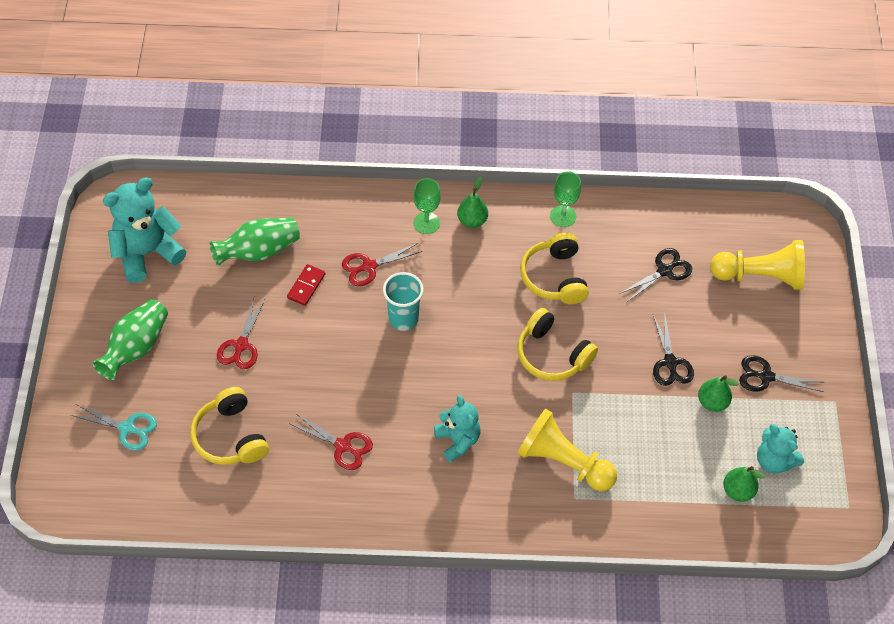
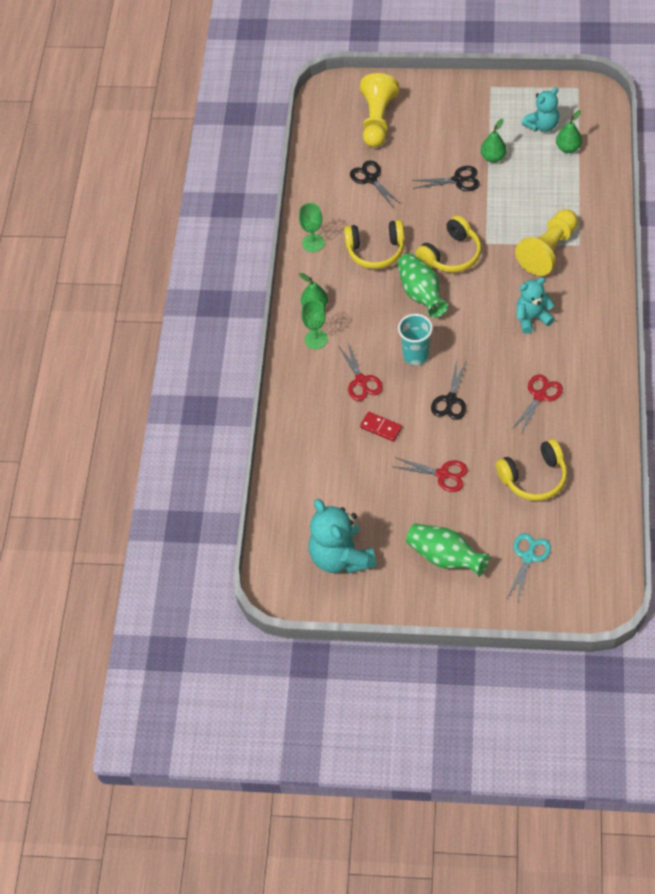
camera: 80 degrees left, 0 degrees up
green vase [210,218,300,266] -> green vase moved to [397,253,448,318]
black scissors [739,355,824,392] -> black scissors moved to [431,359,467,420]

